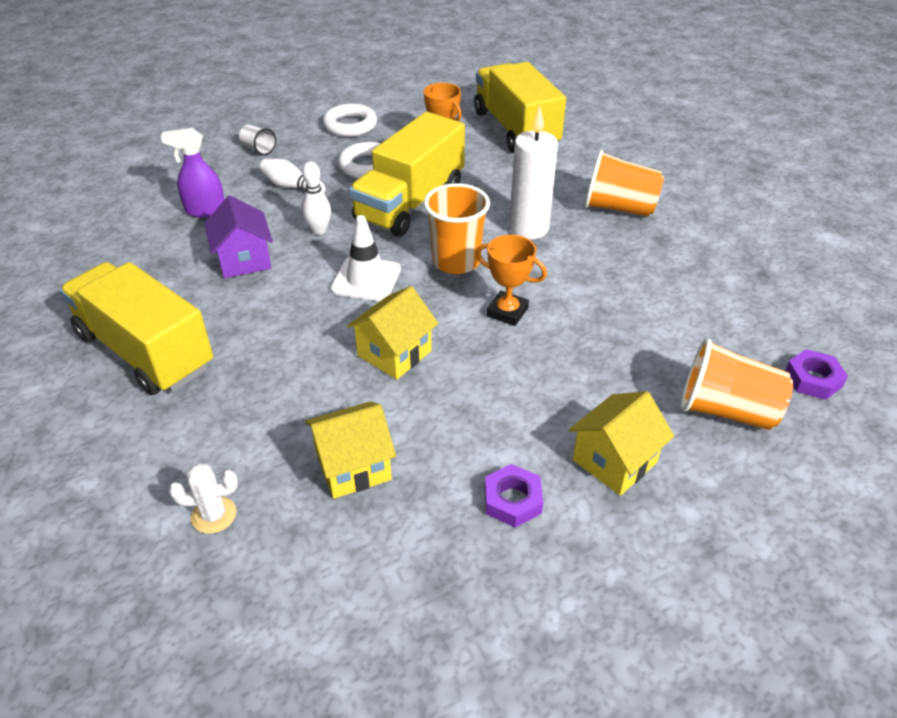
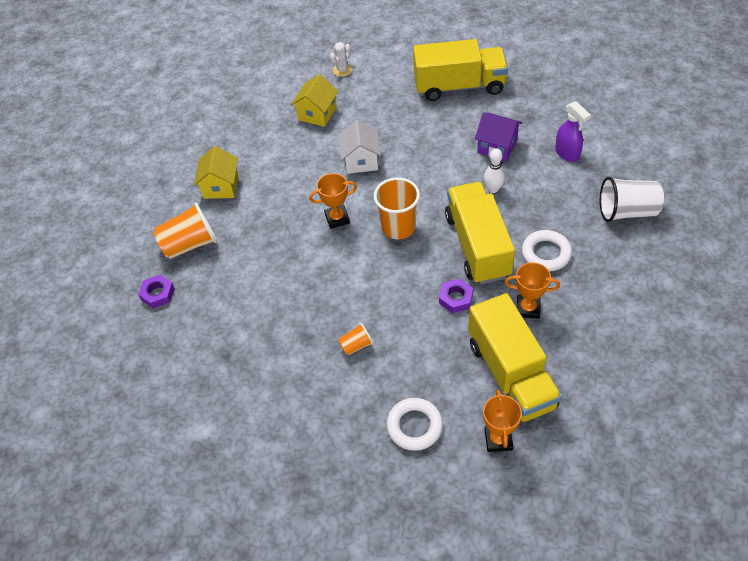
camera: 140 degrees right, 10 degrees up
purple spray bottle [161,128,225,218] -> purple spray bottle turned 105 degrees clockwise [555,101,591,162]
white cup [239,125,276,155] -> white cup [600,177,664,222], size x1.97
white bowling pin [260,159,326,193] -> none
white ring [323,104,377,137] -> white ring moved to [386,398,443,451]
white traffic cone [331,215,401,301] -> none
yellow house [347,286,439,379] -> white house [338,120,381,174]
yellow truck [474,62,566,153] -> yellow truck turned 45 degrees clockwise [468,293,562,422]
purple nut [485,464,543,528] -> purple nut moved to [439,278,473,313]
white candle [509,105,558,240] -> none
orange cup [584,150,664,217] -> orange cup [338,323,373,355], size x0.51
none -> orange trophy [483,390,522,452]

